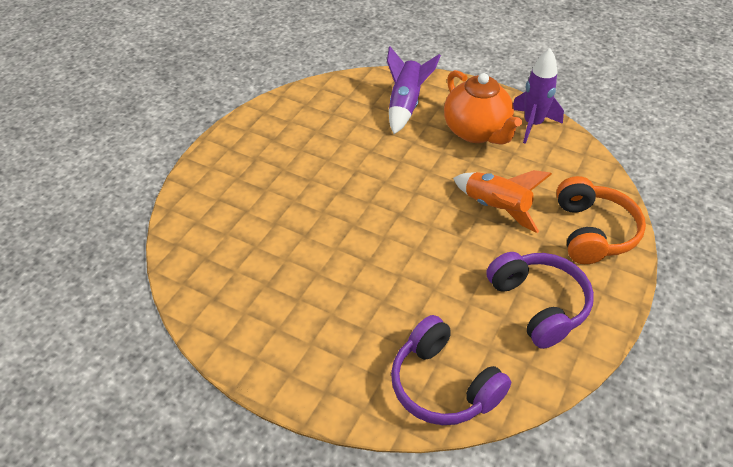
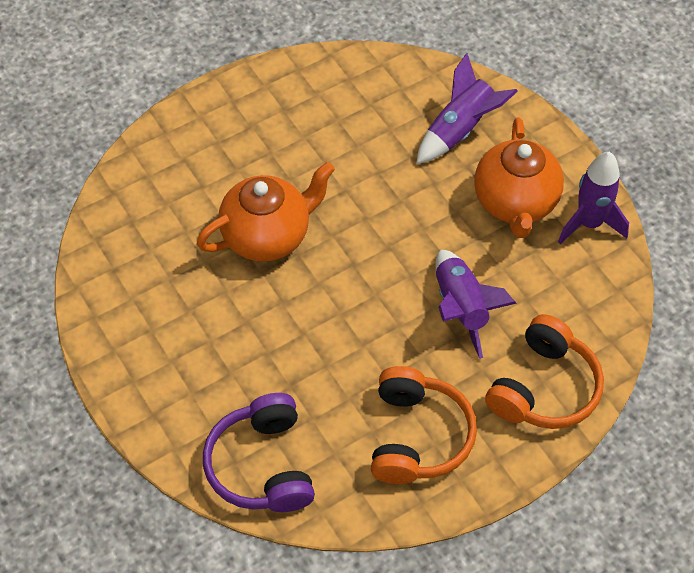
camera: 30 degrees right, 10 degrees up
orange rocket [453,170,552,233] -> purple rocket [436,250,517,359]
purple headphones [486,252,594,349] -> orange headphones [371,366,477,484]
none -> orange teapot [197,162,335,262]

